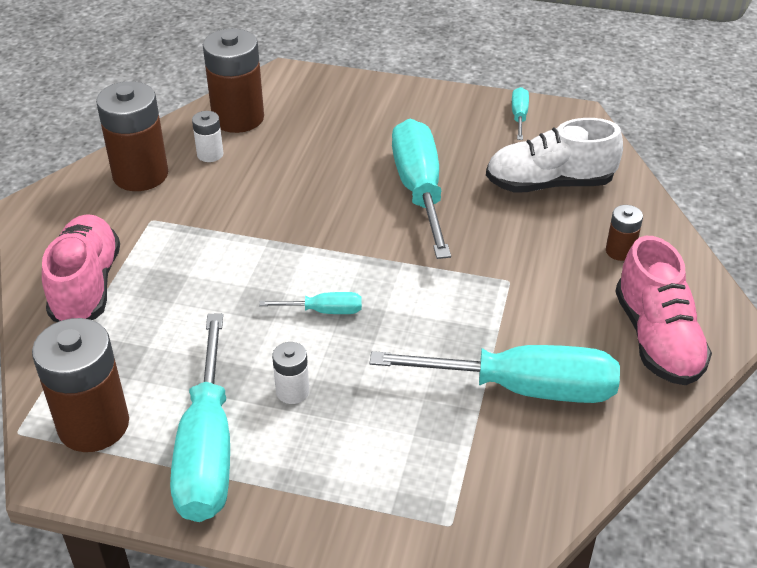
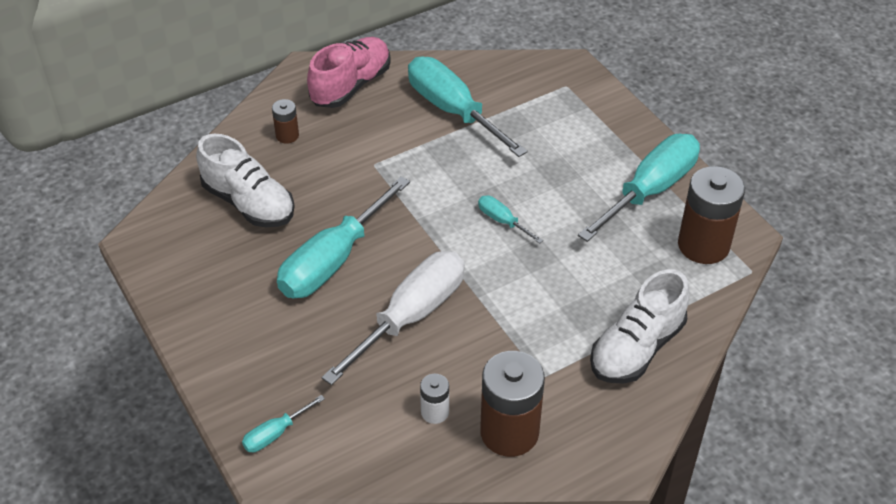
camera: 135 degrees left, 5 degrees up
pink shoe [42,214,120,322] -> white shoe [590,269,689,384]
brown battery [203,29,264,133] -> none
white battery [272,342,309,404] -> none
turquoise screwdriver [512,87,529,140] -> turquoise screwdriver moved to [242,395,325,452]
none -> white screwdriver [321,251,465,385]

